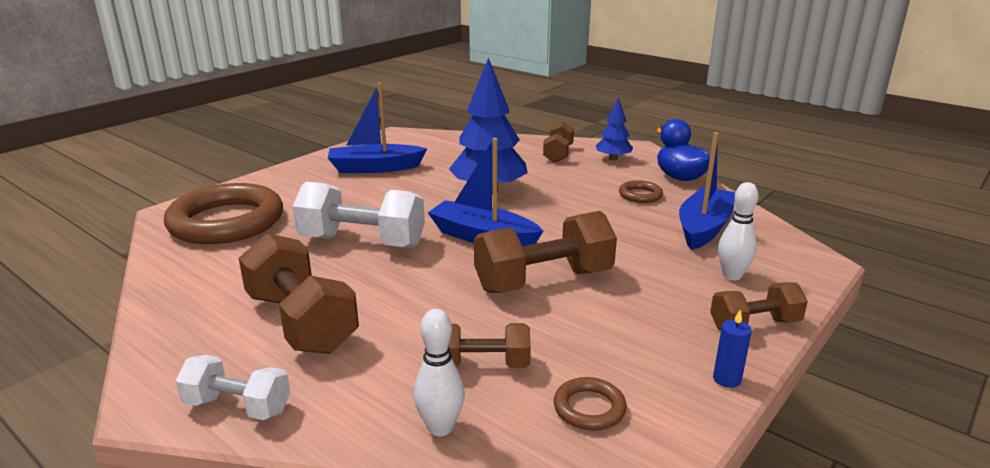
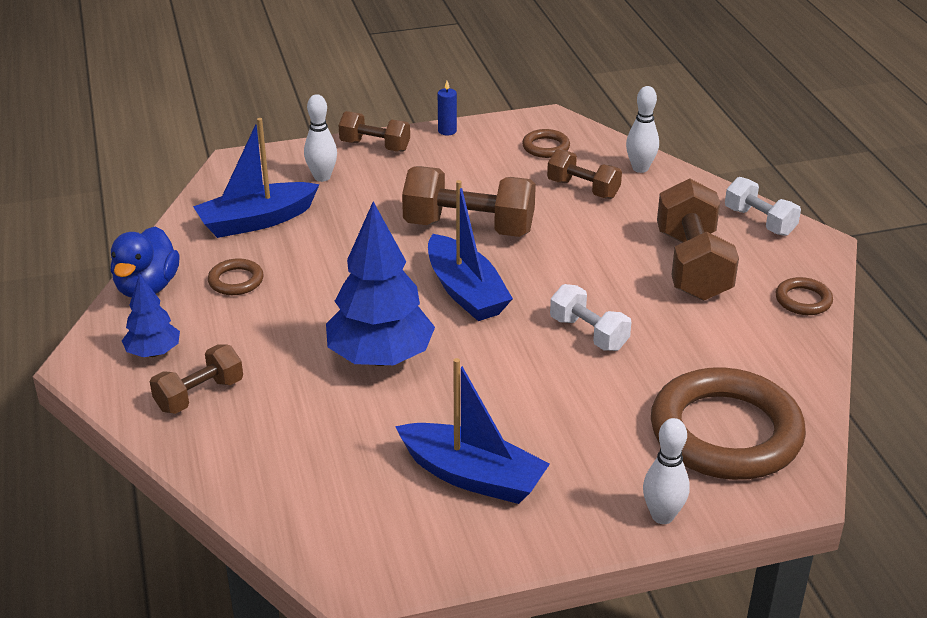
camera: 145 degrees left, 10 degrees up
white dumbbell [292,182,425,248] -> white dumbbell [550,284,632,351], size x0.59
none -> white bowling pin [643,418,690,524]
none -> brown ring [776,277,833,315]

